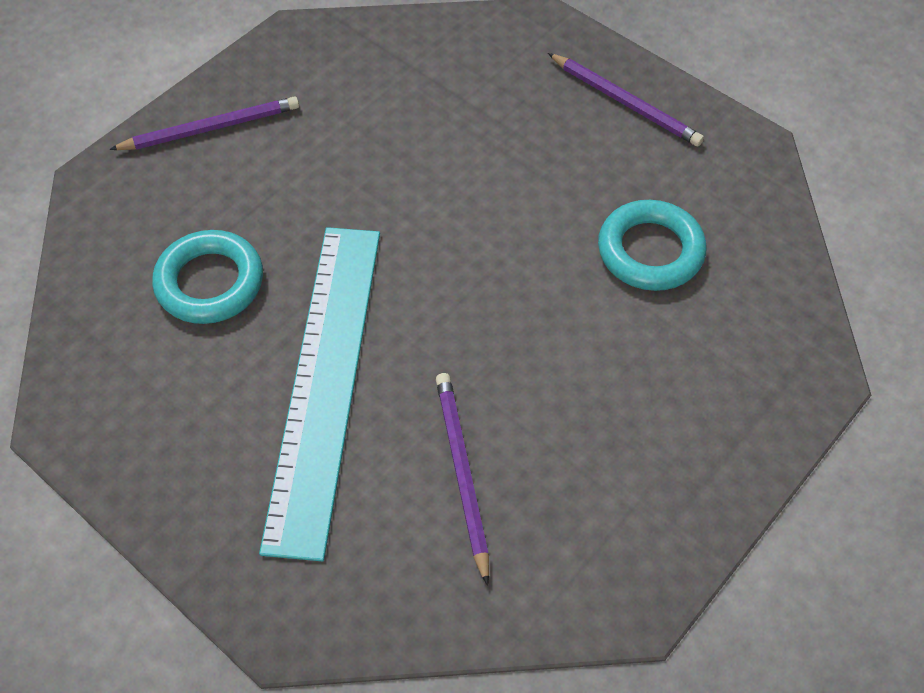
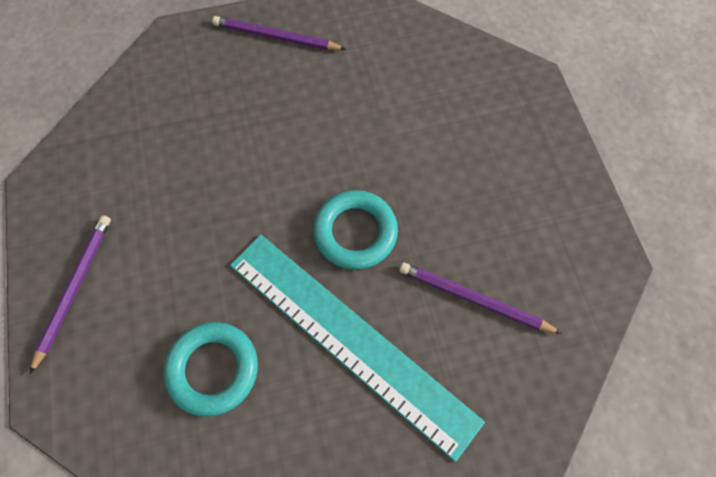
camera: 55 degrees left, 10 degrees up
purple pencil [548,53,704,146] -> purple pencil turned 150 degrees counterclockwise [212,16,346,50]
turquoise ring [598,200,706,291] -> turquoise ring moved to [313,190,398,270]

